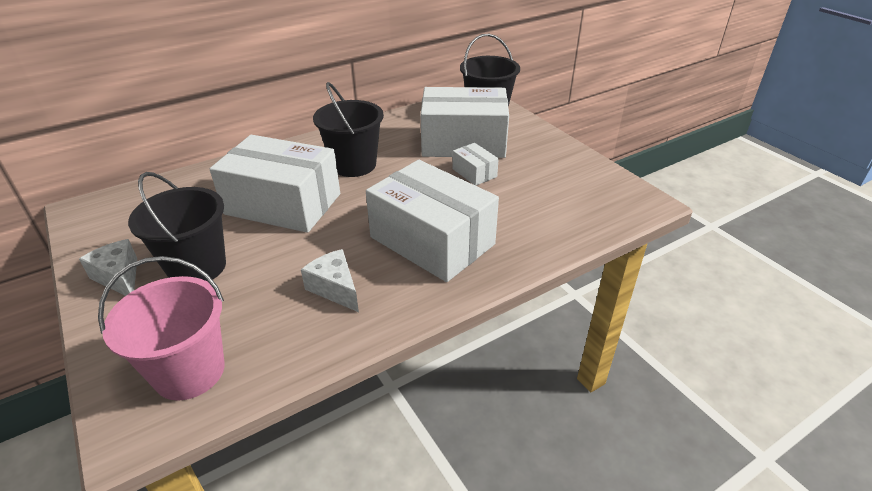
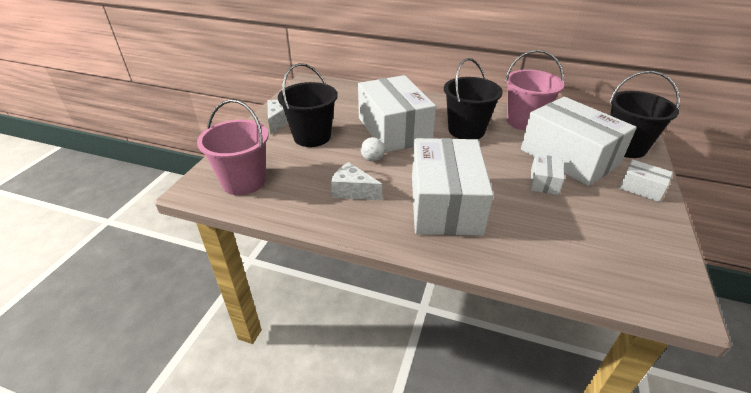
camera: 50 degrees right, 0 degrees up
white cheese [301,249,359,312] -> white cheese turned 75 degrees counterclockwise [331,162,382,200]
none -> white ball [361,137,385,161]
none -> pink bucket [505,50,564,131]
none -> white box [619,160,673,202]

